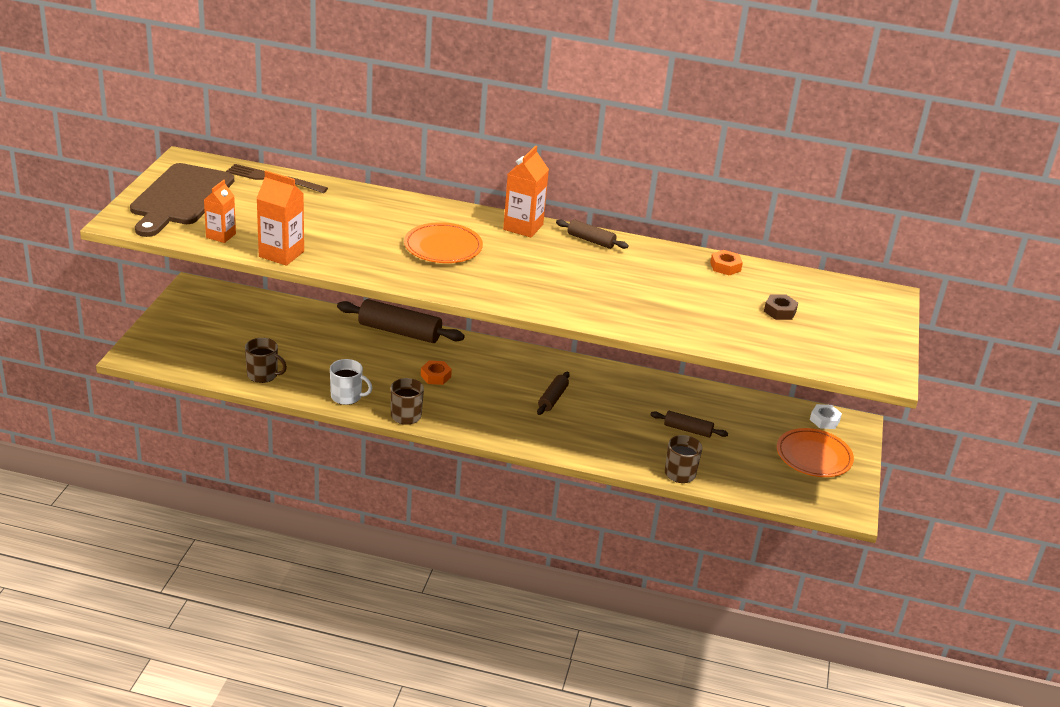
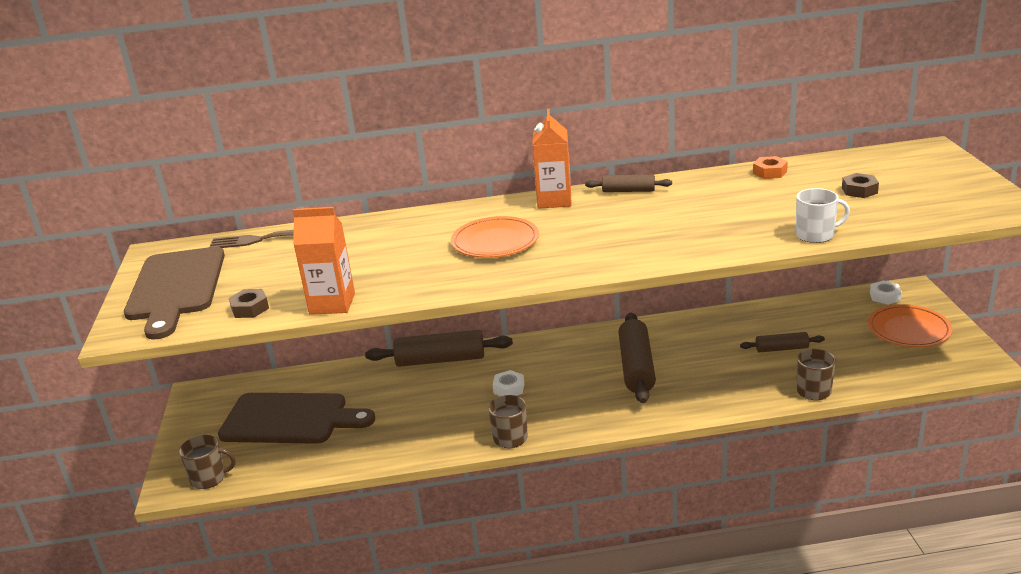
camera: 15 degrees left, 5 degrees down
orange carton [204,180,236,243] -> brown nut [229,289,269,318]
brown mug [245,338,287,383] -> brown mug moved to [179,435,236,489]
white mug [330,359,372,405] -> white mug moved to [796,188,850,243]
orange nut [421,360,452,385] -> white nut [493,370,524,396]
brown rolling pin [537,372,570,415] -> brown rolling pin [618,313,656,403], size x1.82
none -> brown cutting board [218,393,375,444]

